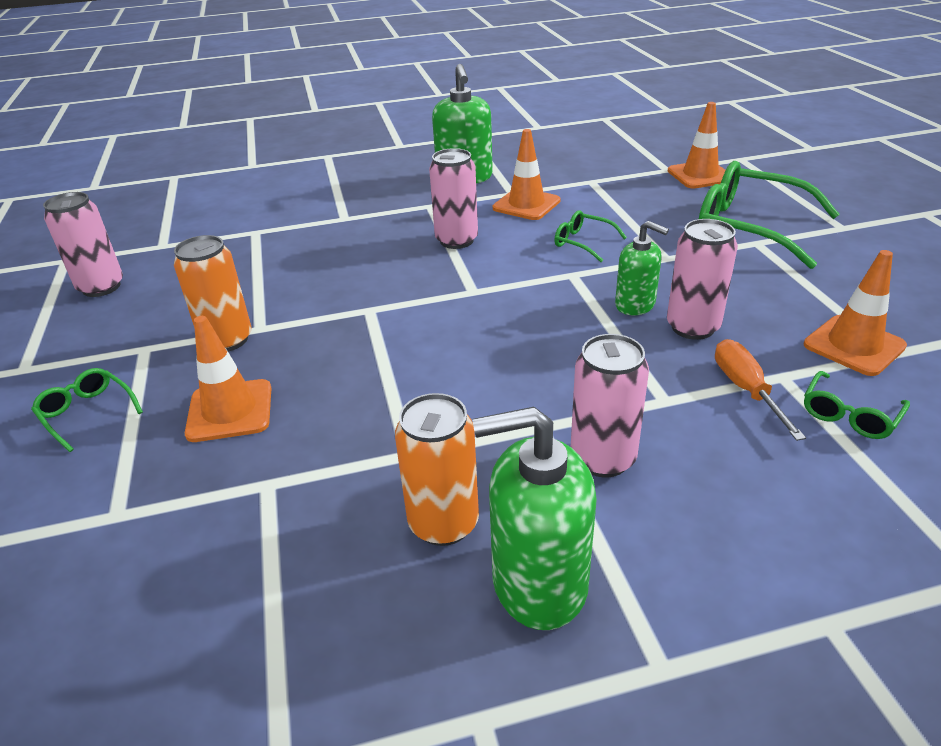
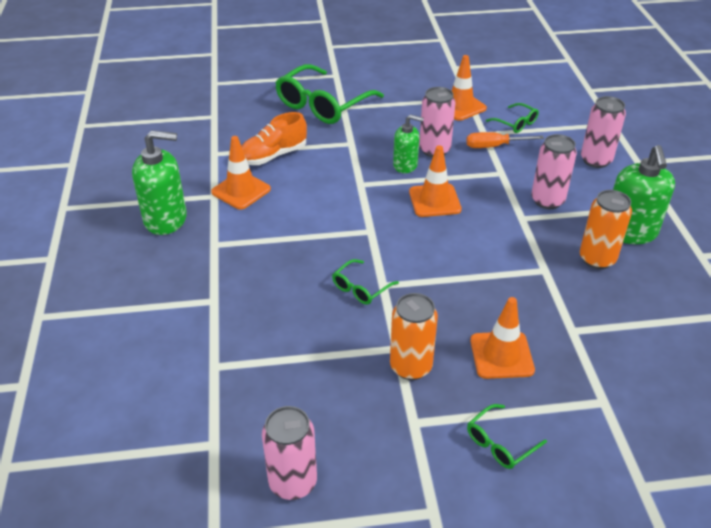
camera: 85 degrees left, 5 degrees up
pink can [429,148,478,249] -> pink can moved to [581,96,626,168]
green glasses [554,211,627,262] -> green glasses moved to [332,259,399,305]
green soap dispenser [615,221,669,316] -> green soap dispenser turned 60 degrees clockwise [393,114,424,173]
orange traffic cone [668,102,726,188] -> orange traffic cone moved to [409,145,462,217]
none -> orange shoe [241,112,307,165]

